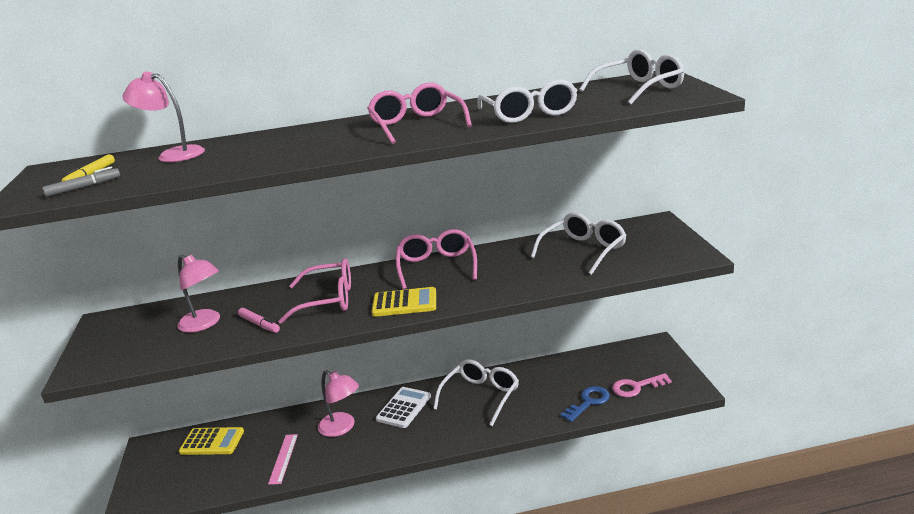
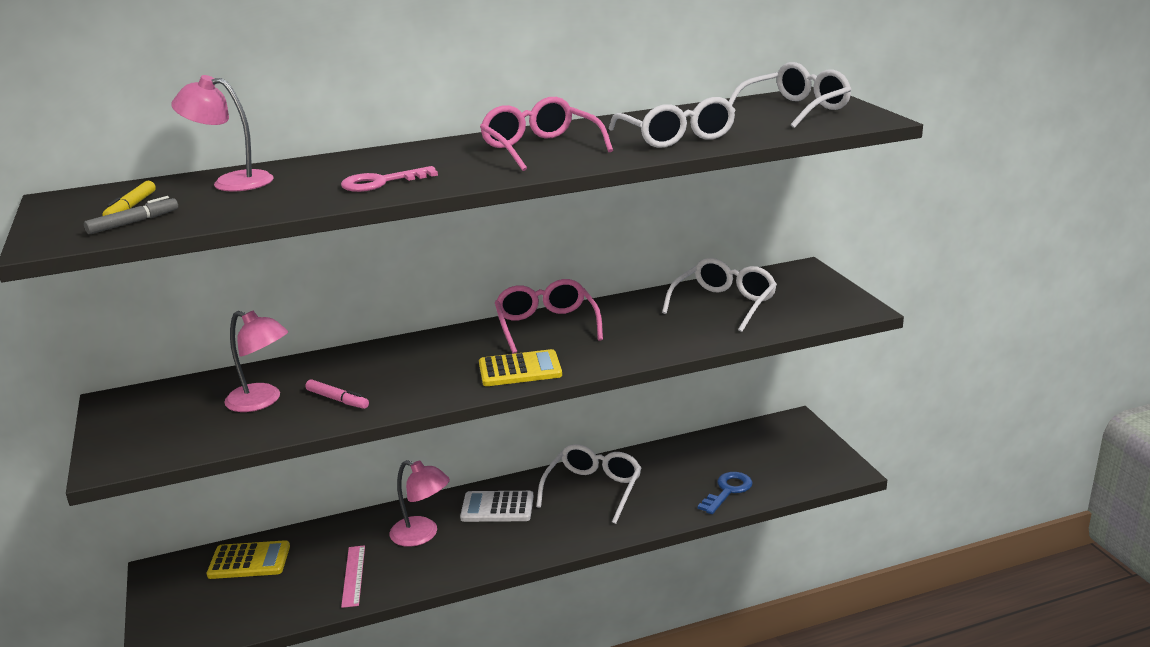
camera: 10 degrees left, 0 degrees up
pink glasses [278,259,351,324] -> none
white calculator [376,387,431,428] -> white calculator turned 105 degrees counterclockwise [460,491,534,522]
pink key [612,373,672,397] -> pink key moved to [341,166,438,192]

